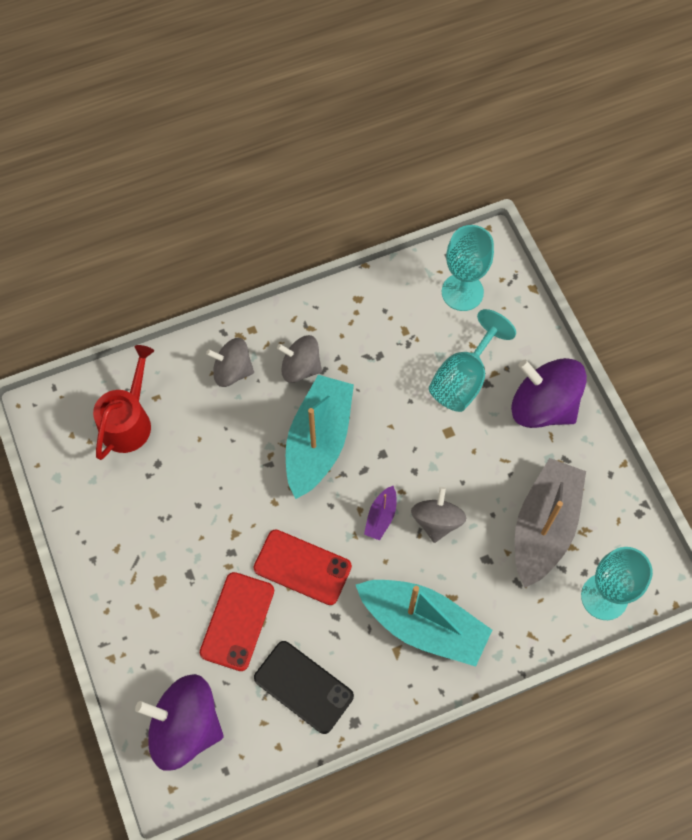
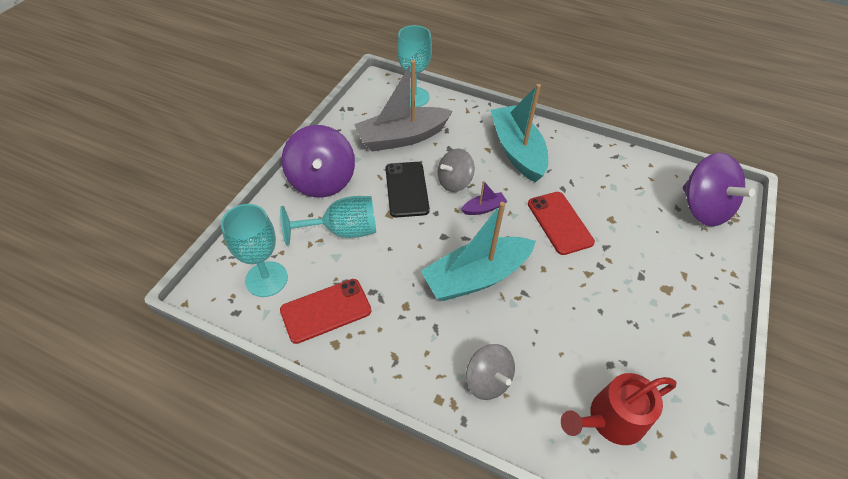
camera: 135 degrees left, 15 degrees down
red phone [200,572,274,671] -> red phone moved to [280,279,371,344]
black phone [254,641,354,734] -> black phone moved to [386,162,430,218]
grey spinning top [277,335,322,383] -> none

